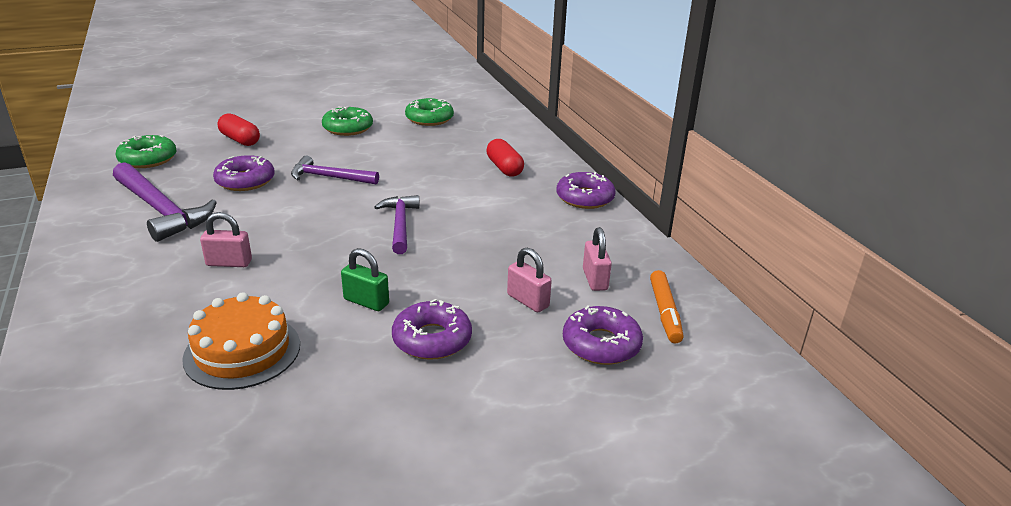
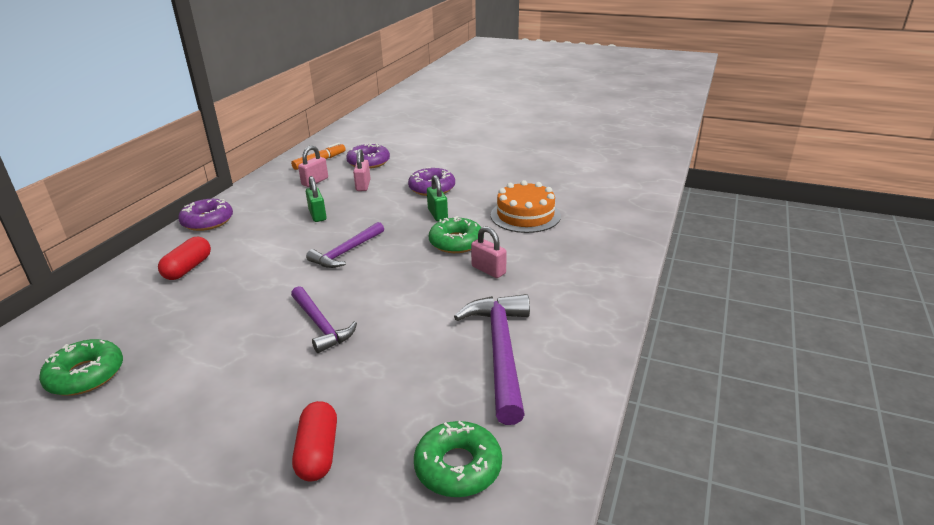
camera: 135 degrees left, 0 degrees up
purple donut [213,155,275,191] -> none
green donut [322,107,373,136] -> green donut moved to [429,216,484,253]
none -> green padlock [306,176,327,222]

